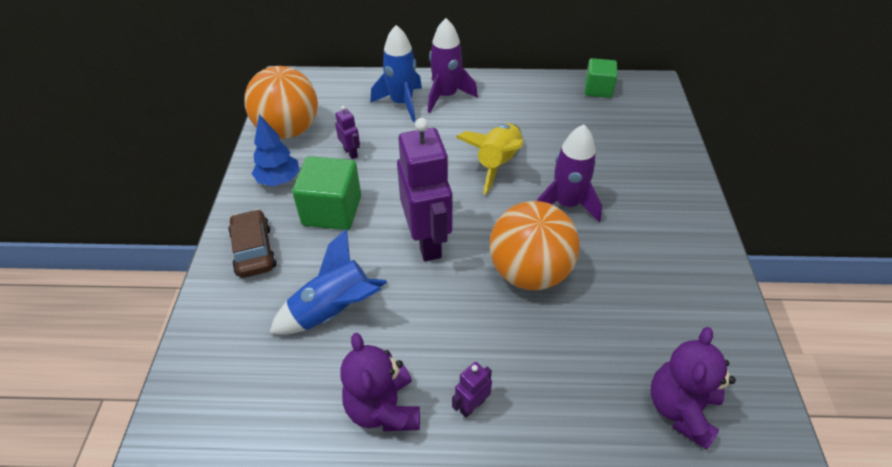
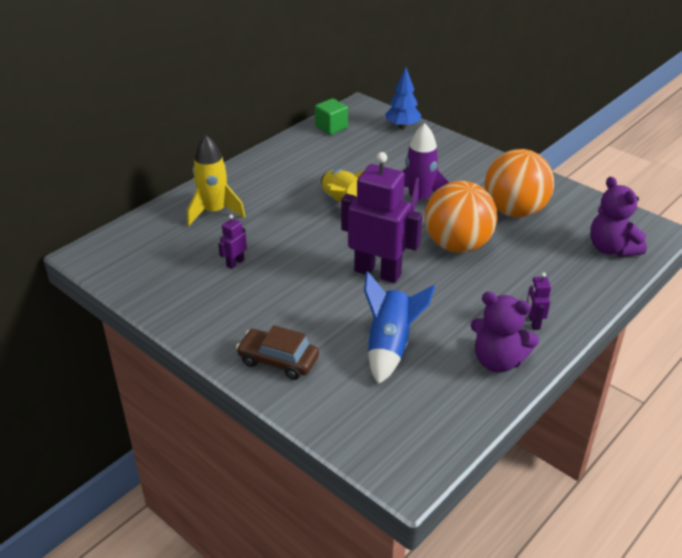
camera: 50 degrees left, 10 degrees down
orange ball [244,66,318,139] -> orange ball moved to [485,149,554,218]
blue tree [252,114,299,186] -> blue tree moved to [385,67,422,129]
green cube [292,156,361,230] -> none
purple robot [335,106,360,159] -> purple robot turned 60 degrees counterclockwise [218,215,247,269]
blue rocket [371,25,422,122] -> yellow rocket [187,135,245,226]
purple rocket [428,18,478,113] -> none

